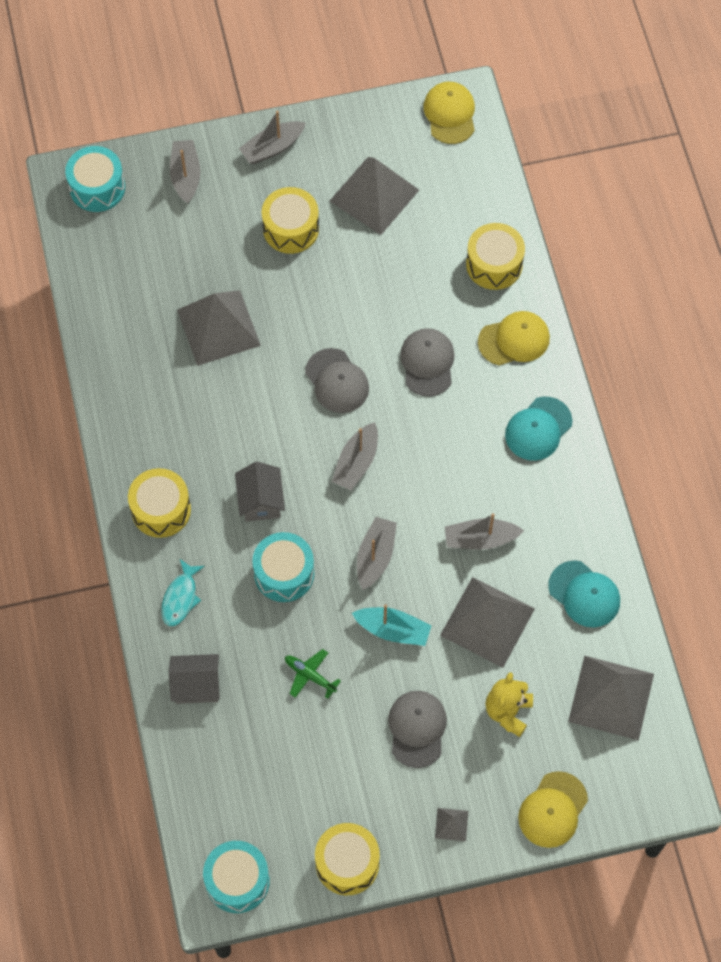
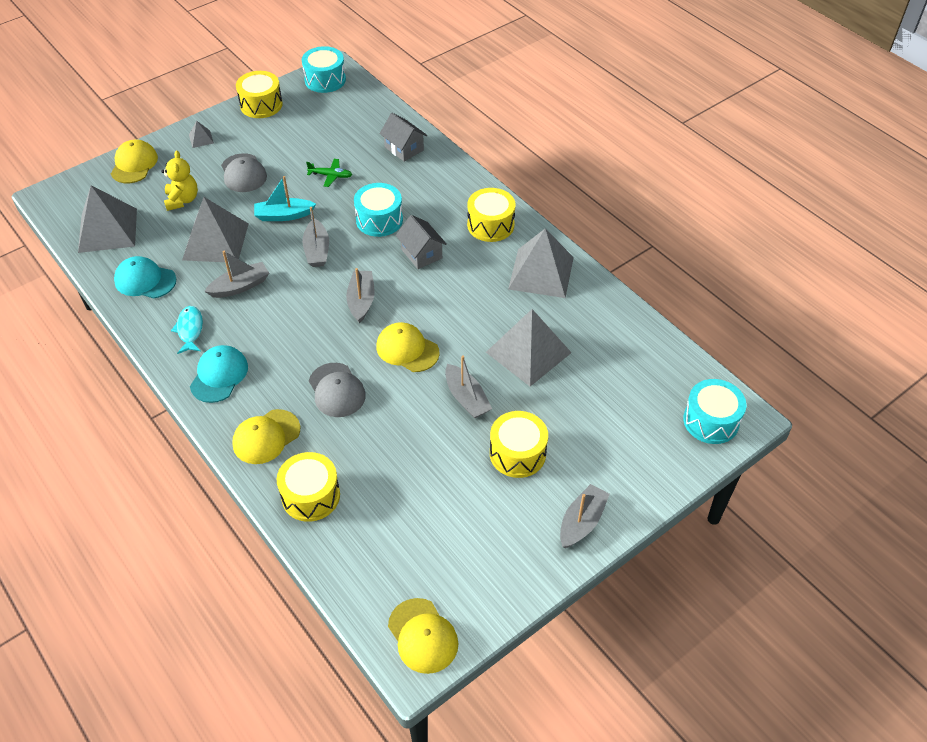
camera: 155 degrees right, 15 degrees down
turquoise fish [161,559,205,626] -> turquoise fish moved to [171,306,203,354]
grey house [169,654,220,704] -> grey house turned 75 degrees clockwise [380,113,427,162]
grey boat [170,140,200,204] -> grey boat moved to [445,356,492,419]
grey cap [305,348,369,413] -> yellow cap [376,322,440,372]
grey pyramid [330,157,419,235] -> grey pyramid moved to [508,228,574,298]

